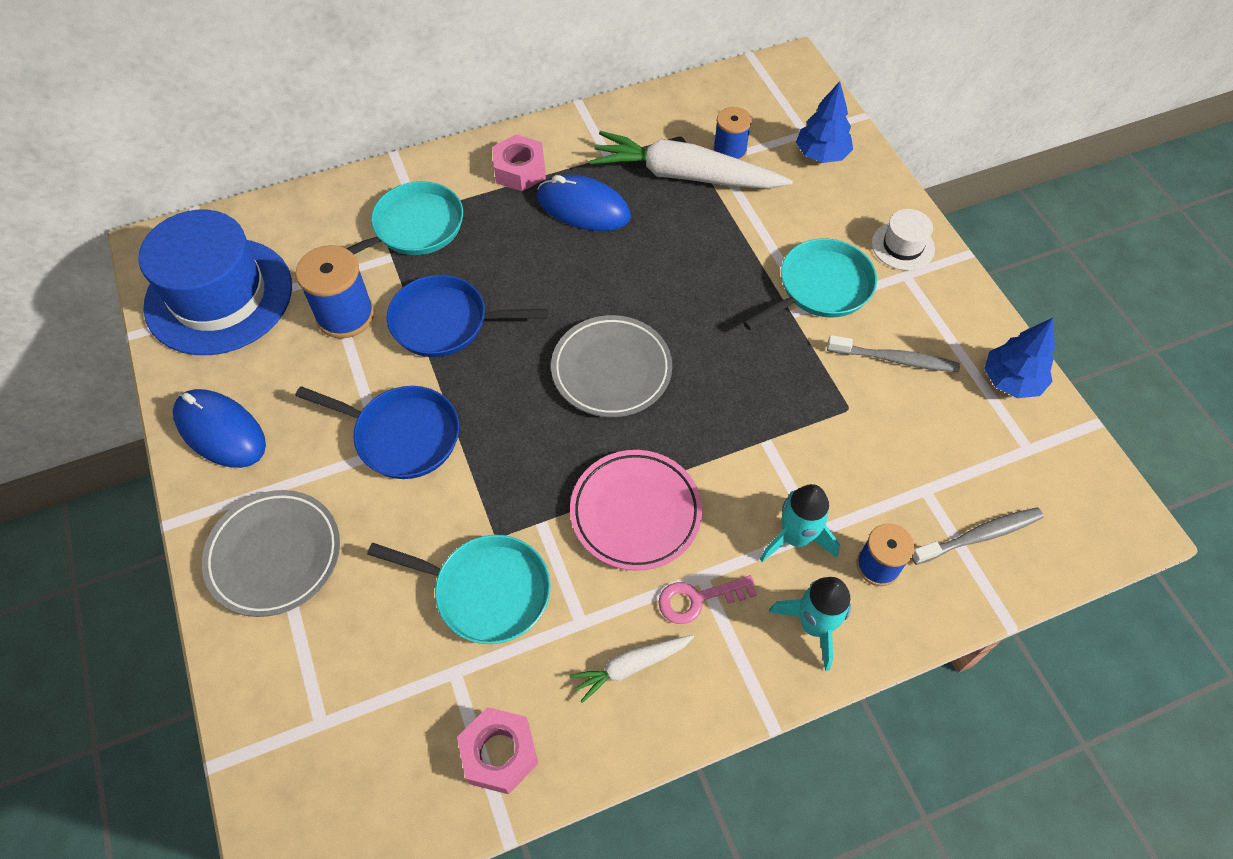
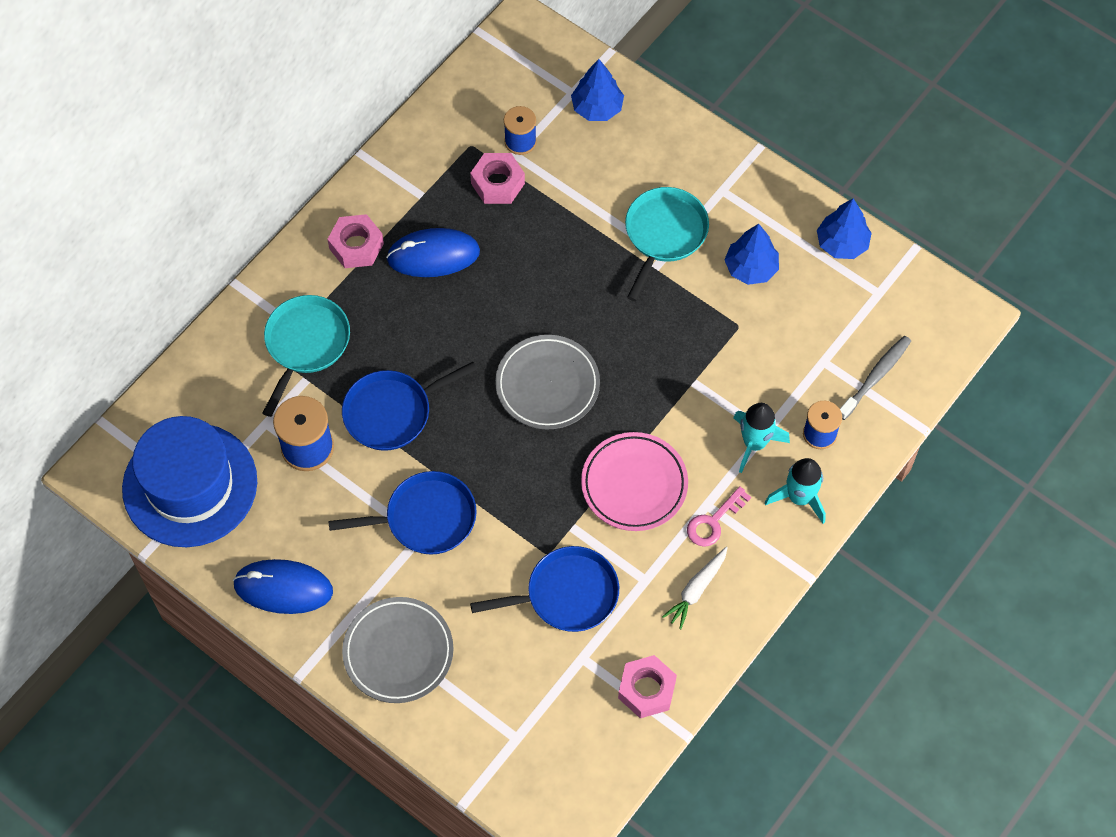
camera: 30 degrees left, 5 degrees up
turquoise pan [367,535,551,644] -> blue pan [470,546,619,632]
white carrot [589,131,793,189] -> pink nut [470,153,525,204]
grey toothbrush [827,335,960,372] -> blue tree [725,224,779,285]
white hat [872,209,935,270] -> none

